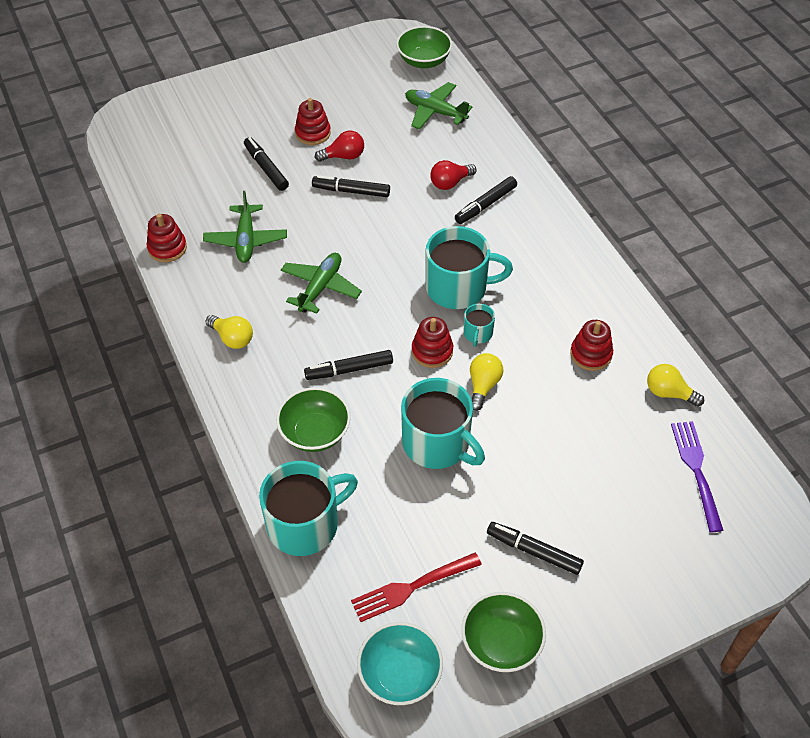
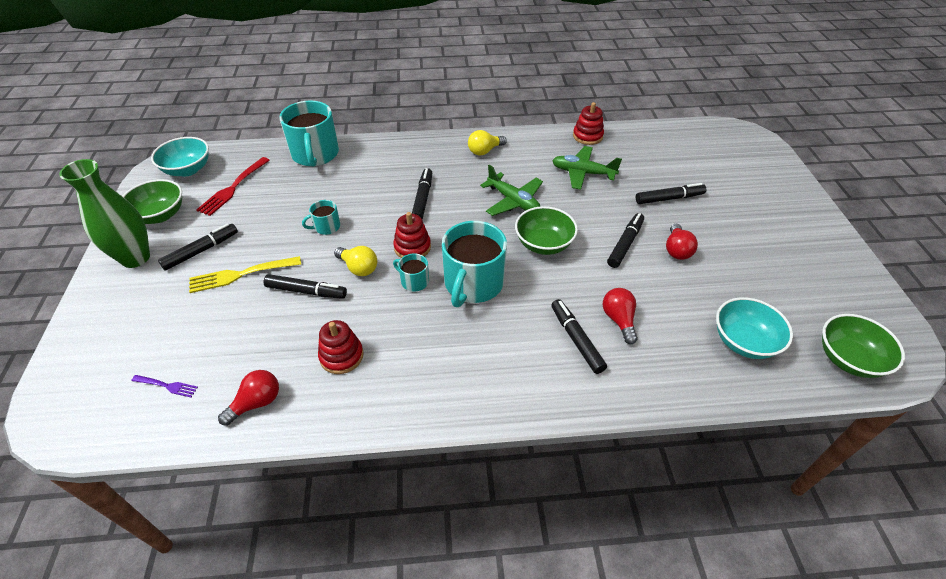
camera: 110 degrees right, 5 degrees down
green bowl [276,387,351,452] -> green bowl moved to [515,206,578,255]
red stacking toy [295,98,331,145] -> none
red fork [351,553,482,622] -> red fork turned 150 degrees counterclockwise [196,157,270,216]
turquoise mug [401,378,485,469] -> turquoise mug [302,200,340,235], size x0.47
green plane [405,82,473,130] -> turquoise bowl [716,297,793,359]
yellow light bulb [647,364,704,407] -> red light bulb [218,370,279,426]
purple fork [671,421,724,532] -> purple fork [132,375,198,398], size x0.54
none -> green vase [59,159,150,268]
none -> yellow fork [189,256,301,293]
none -> black marker [264,274,347,299]

